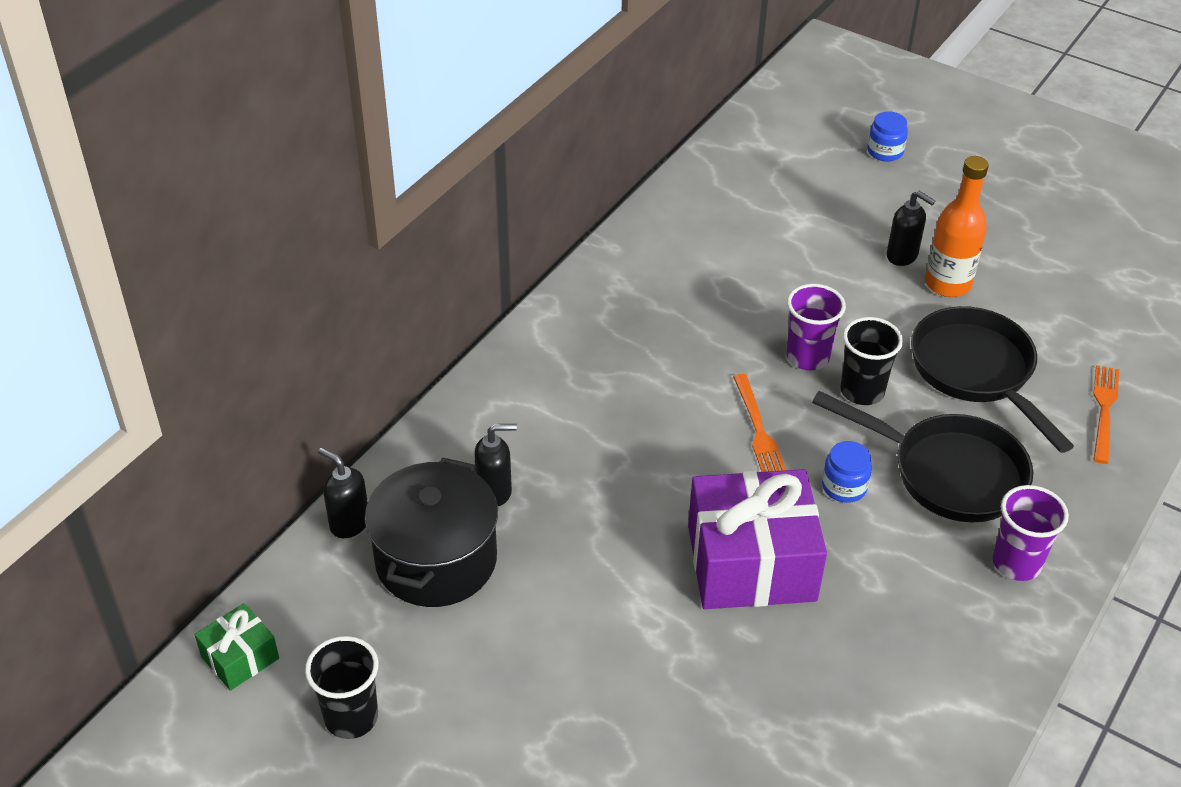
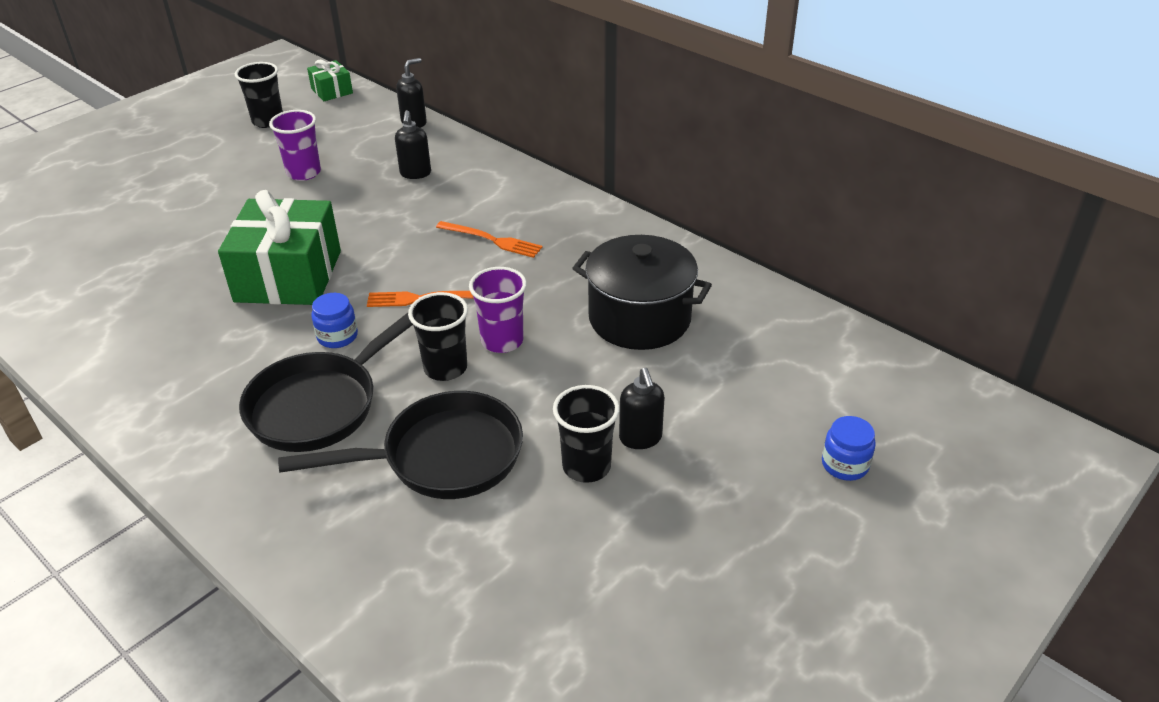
camera: 100 degrees right, 5 degrees down
black pot [365,458,498,607] -> black pot moved to [572,235,712,350]
purple gift [688,469,827,609] -> green gift [218,190,341,305]
black soap dispenser [887,191,935,266] -> black soap dispenser turned 60 degrees counterclockwise [619,368,665,449]
orange bottle [925,156,989,297] -> black cup [553,385,620,483]
purple cup [993,485,1069,581] -> purple cup moved to [269,110,321,181]
orange fork [1093,365,1119,464] -> orange fork moved to [436,221,543,258]

